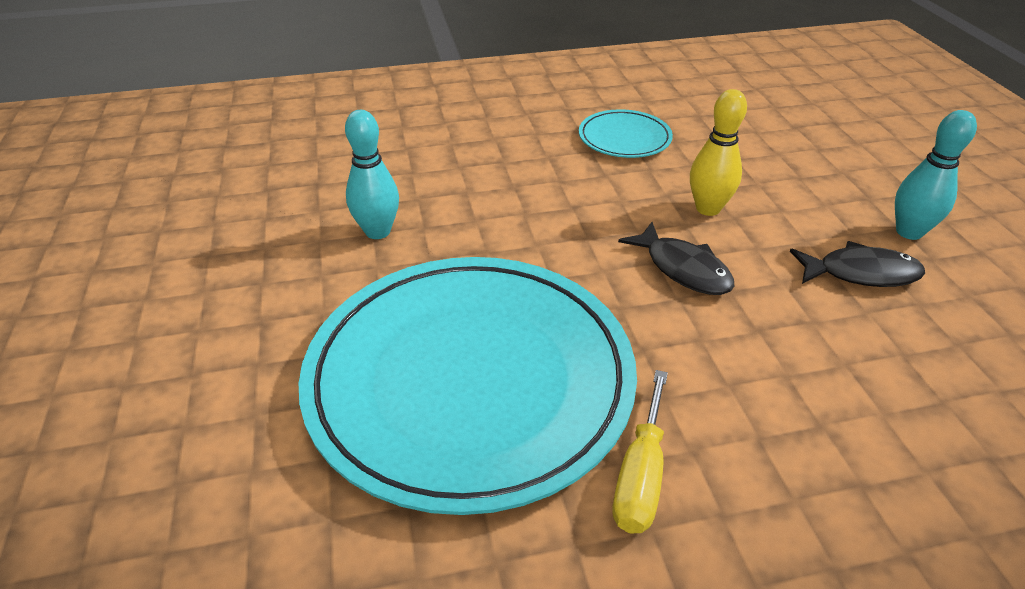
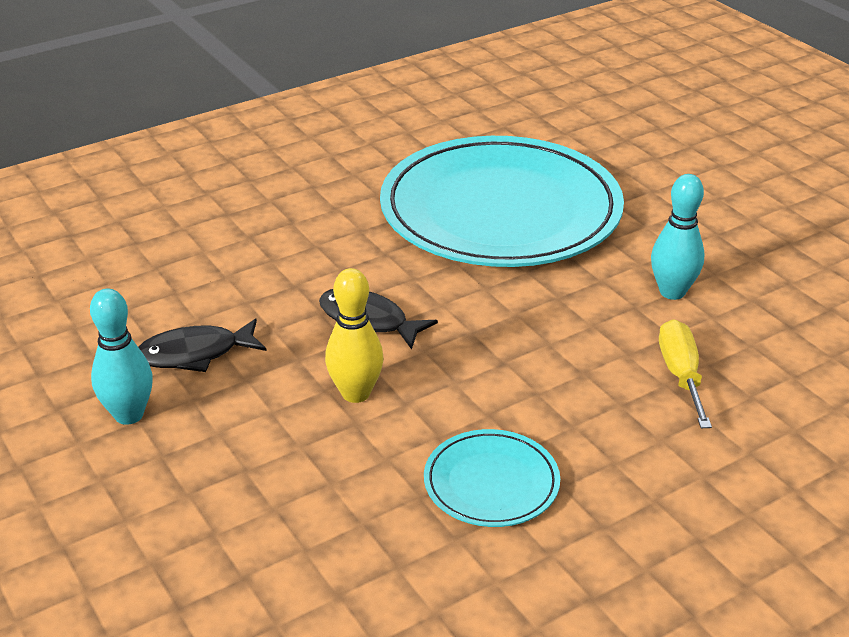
camera: 160 degrees right, 5 degrees down
yellow screwdriver [612,370,668,534] -> yellow screwdriver moved to [659,319,712,428]

